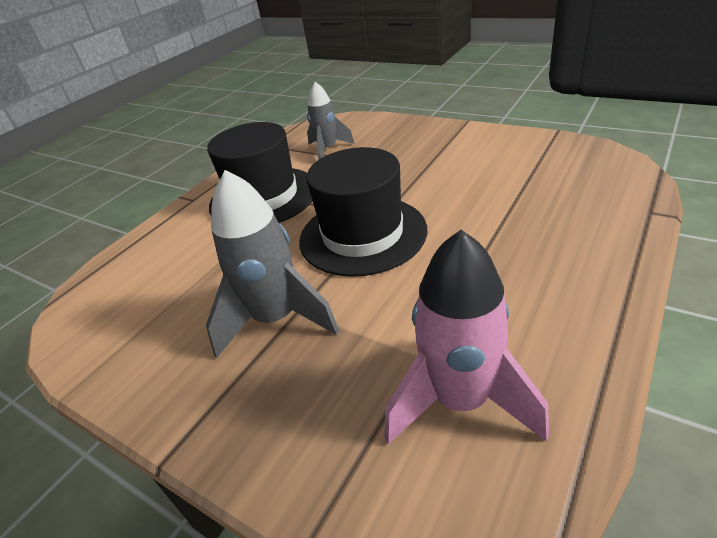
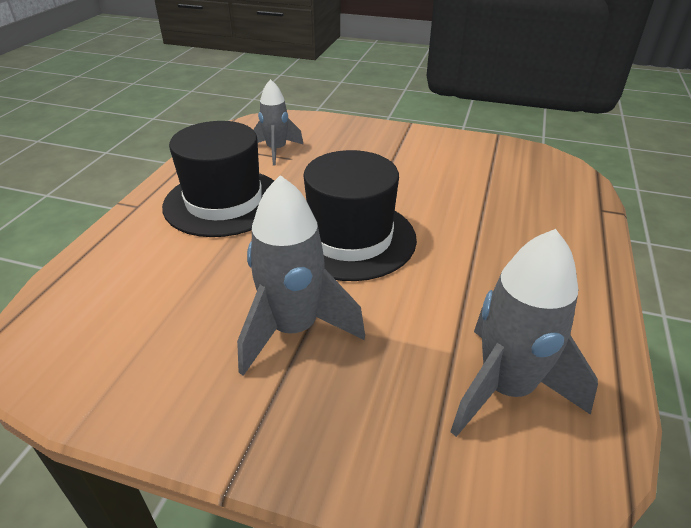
camera: 20 degrees left, 0 degrees up
pink rocket [384,230,549,444] -> grey rocket [450,229,598,437]

